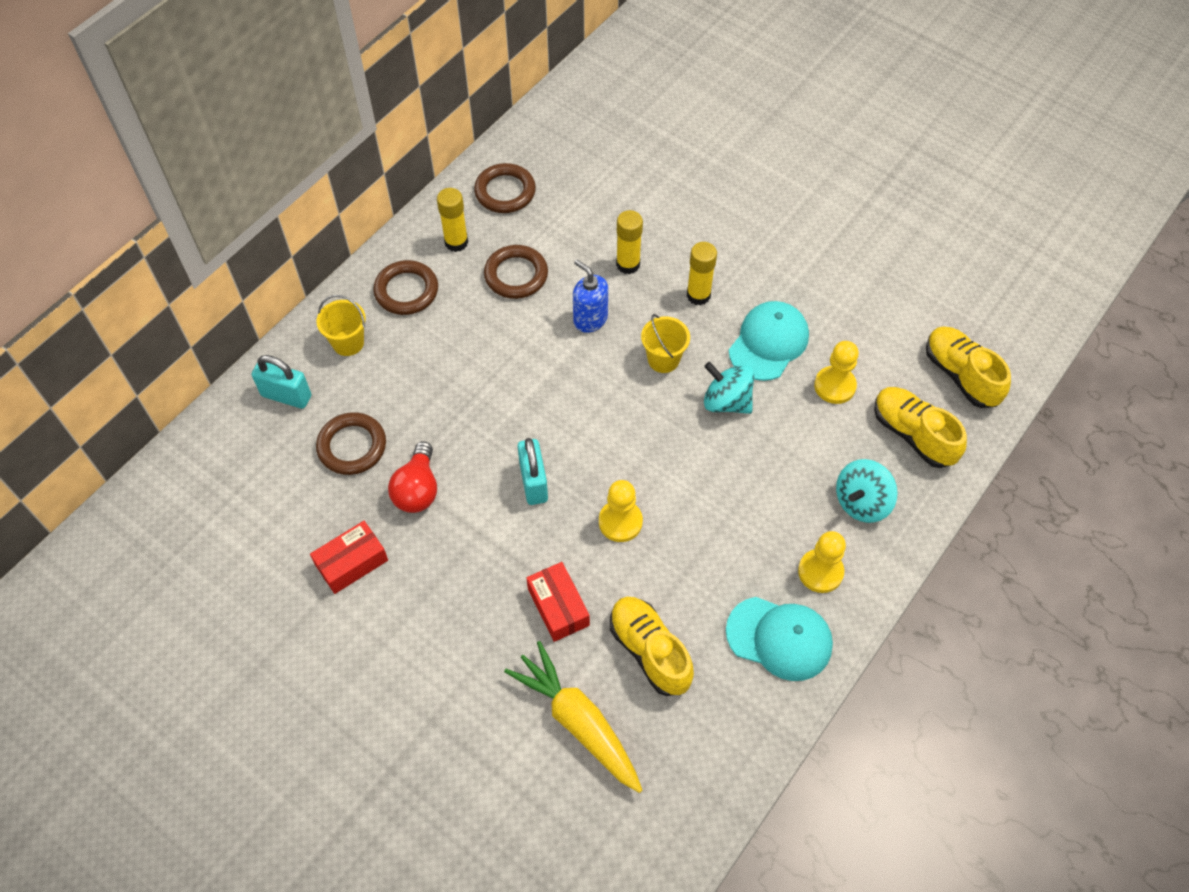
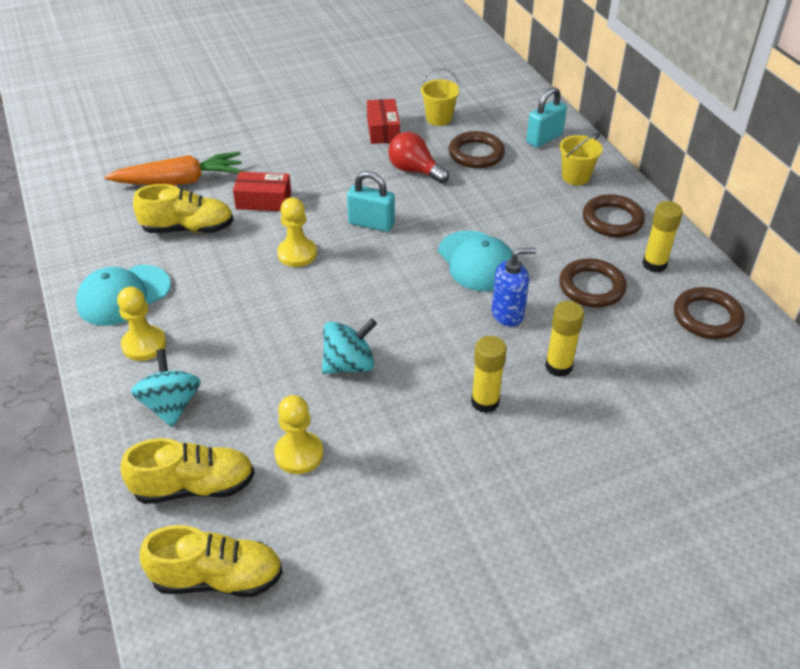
camera: 120 degrees right, 15 degrees down
yellow carrot [504,641,642,793] -> orange carrot [104,152,244,185]
yellow bucket [641,314,690,373] -> yellow bucket moved to [421,68,460,126]
turquoise cap [729,301,809,381] -> turquoise cap moved to [438,231,513,292]

